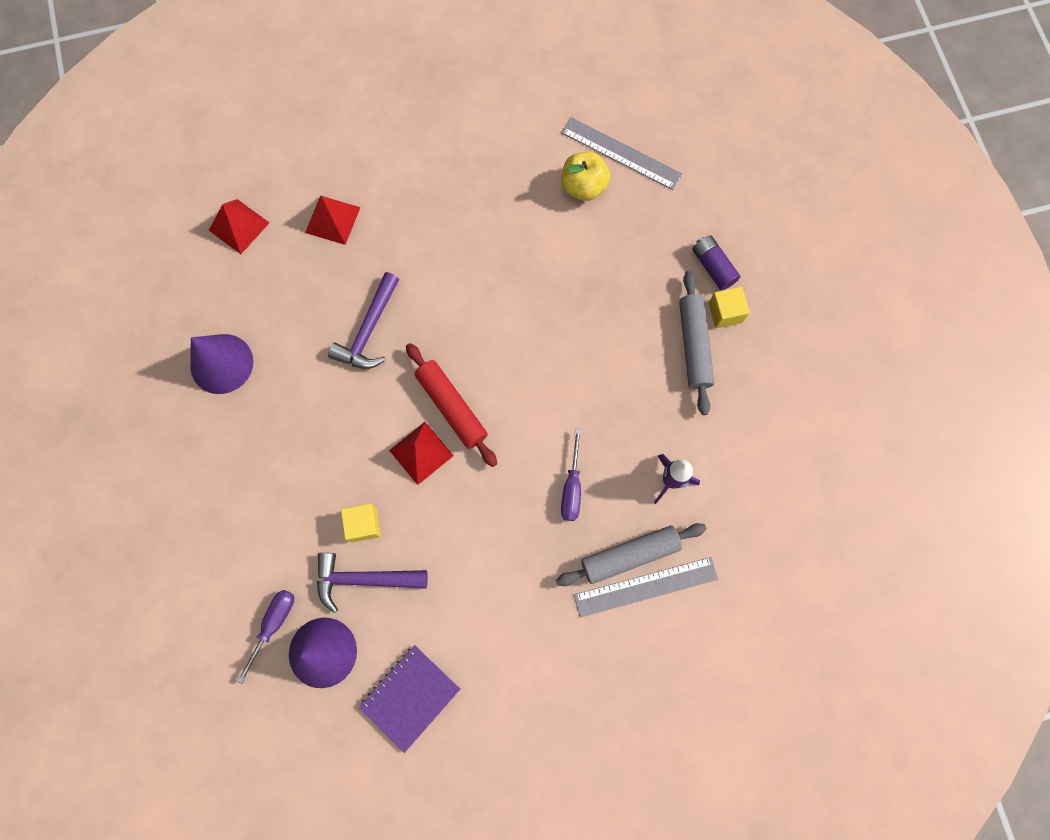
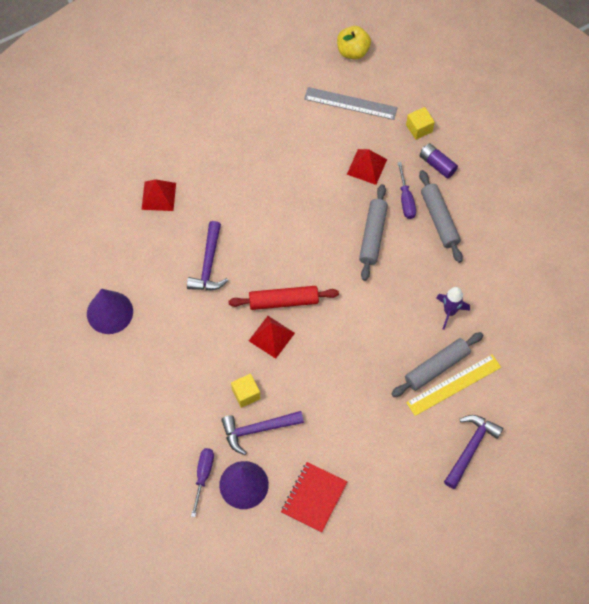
camera: 15 degrees left, 10 degrees down
red pyramid [209,199,269,254] -> red pyramid moved to [347,149,387,185]
purple notebook [359,645,460,753] -> red notebook [281,462,347,533]
red rolling pin [406,343,497,467] -> red rolling pin turned 45 degrees counterclockwise [228,286,339,310]
purple screwdriver [561,429,581,521] -> purple screwdriver moved to [397,162,416,219]
yellow apple [562,152,610,201] -> yellow apple moved to [337,26,371,60]
grey ruler [574,557,718,618] -> yellow ruler [406,354,501,416]
yellow cube [708,287,750,328] -> yellow cube moved to [406,107,435,140]
none -> grey rolling pin [359,184,388,281]
none -> purple hammer [444,415,503,489]

